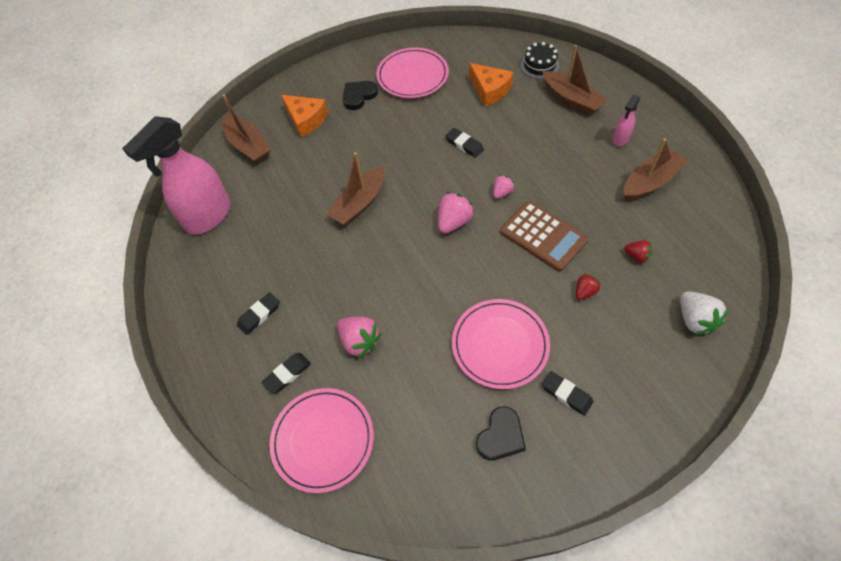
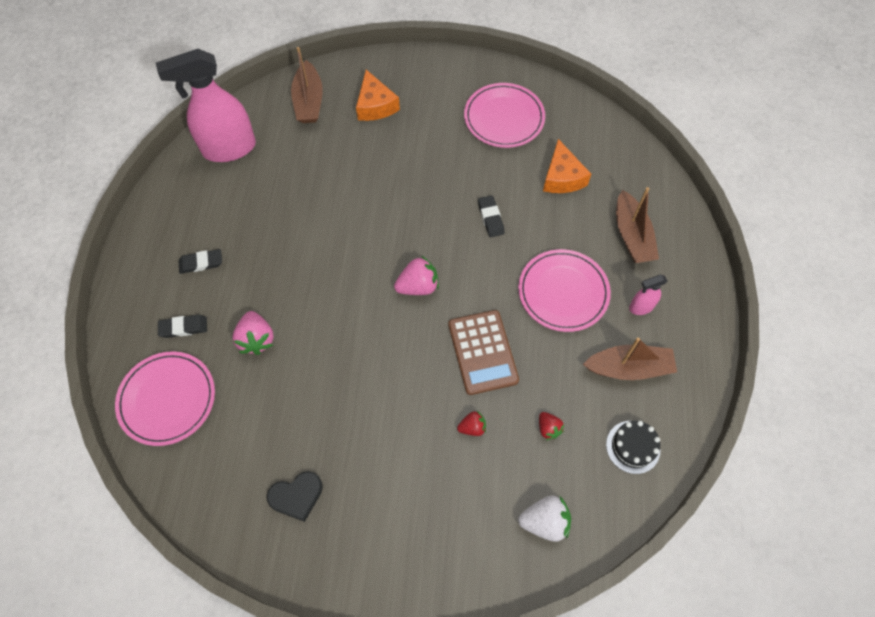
camera: 30 degrees right, 5 degrees up
brown boat [326,152,385,226] -> none
black heart [343,81,378,110] -> none
pink plate [452,299,550,389] -> pink plate moved to [518,249,611,332]
pink strawberry [493,175,514,199] -> none
black cake [520,42,559,79] -> black cake moved to [606,421,661,474]
black eraser [542,371,594,416] -> none
white strawberry [680,291,729,335] -> white strawberry turned 105 degrees counterclockwise [518,495,571,542]

